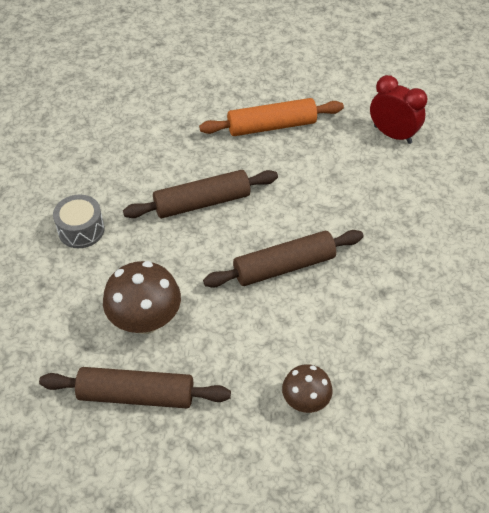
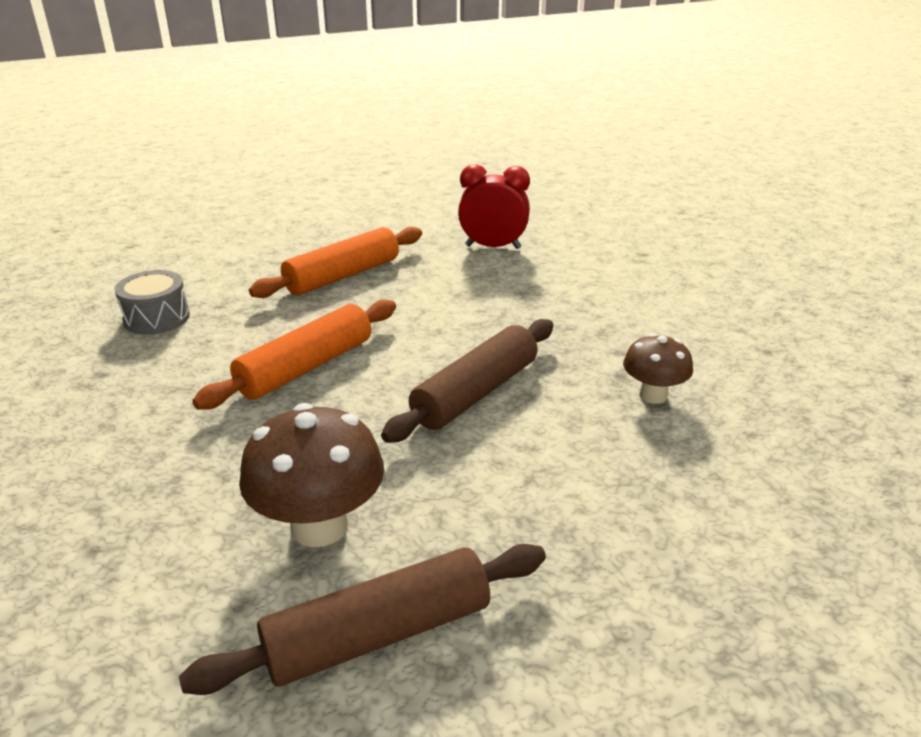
camera: 30 degrees left, 20 degrees down
grey drum [53,194,105,248] -> grey drum moved to [114,270,190,335]
brown rolling pin [123,170,278,218] -> orange rolling pin [192,299,396,410]
brown mushroom [282,364,333,413] -> brown mushroom moved to [623,333,693,404]

